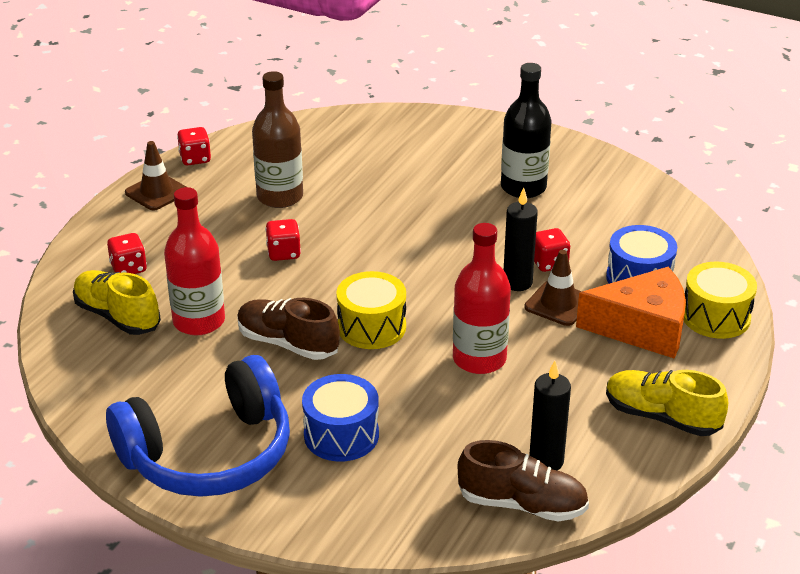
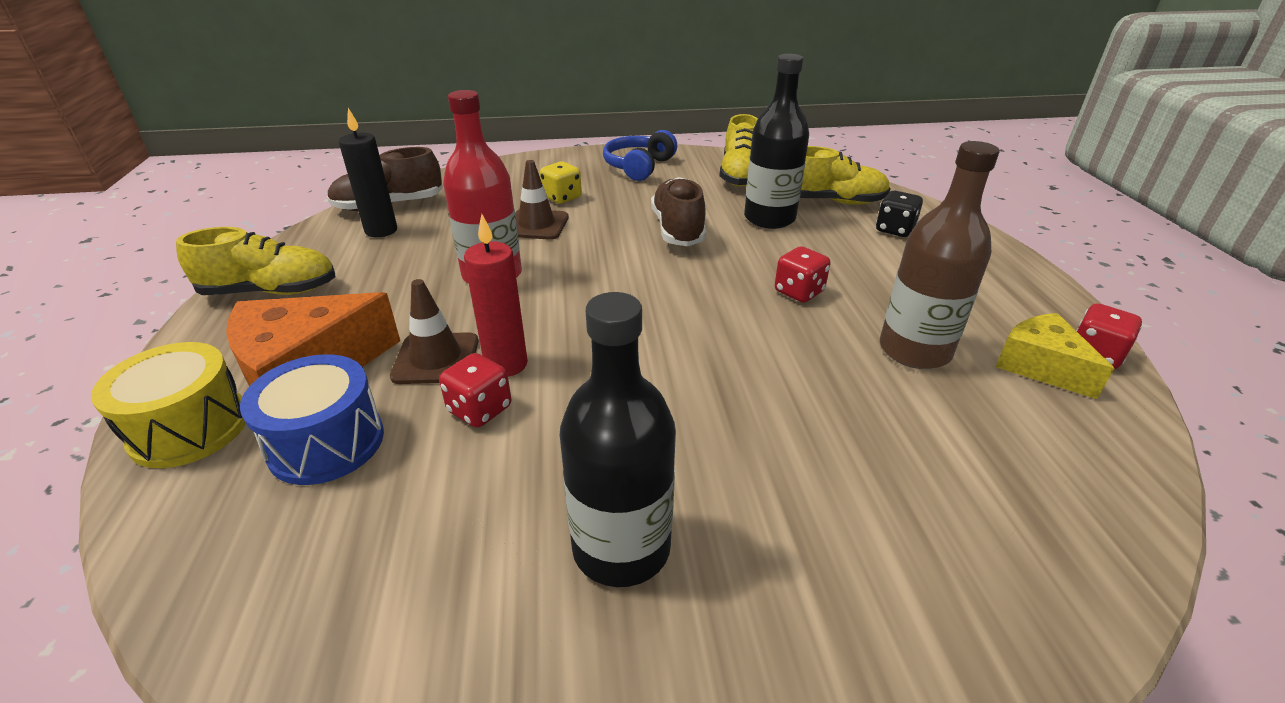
camera: 145 degrees right, 0 degrees up
blue headphones [106,355,290,497] -> blue headphones [603,130,677,181], size x0.56
red dice [107,233,147,274] -> black dice [876,191,923,237]
brown traffic cone [125,141,186,210] -> brown traffic cone moved to [515,160,569,240]
red bottle [164,187,225,335] -> black bottle [744,54,809,229]
brown shoe [237,298,340,360] -> brown shoe turned 90 degrees counterclockwise [651,177,706,246]
blue drum [302,374,379,461] -> yellow dice [540,162,582,204]
yellow drum [336,271,406,349] -> none
black candle [504,187,538,291] -> red candle [464,214,528,377]
none -> yellow shoe [719,114,758,187]
none -> yellow cheese [995,313,1115,399]

